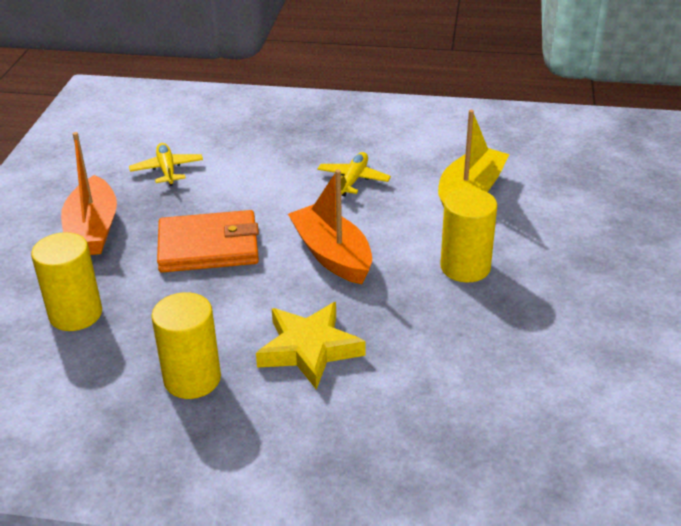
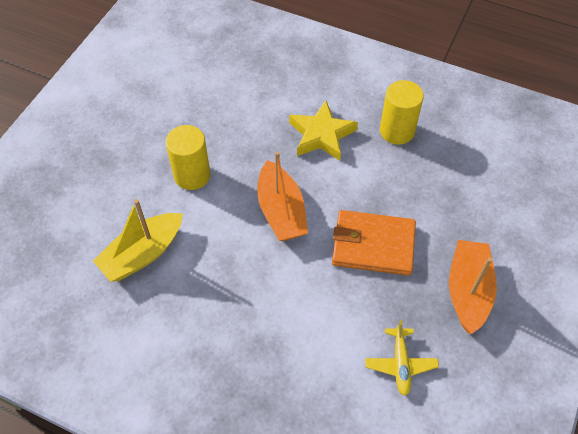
camera: 165 degrees left, 20 degrees up
yellow cylinder [31,232,102,331] -> none
yellow plane [317,152,391,196] -> none

